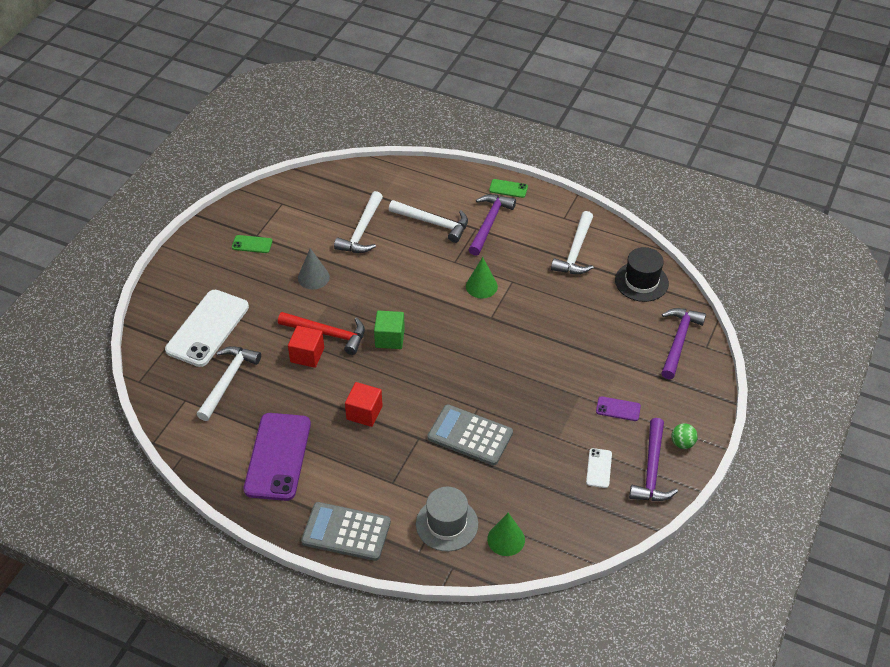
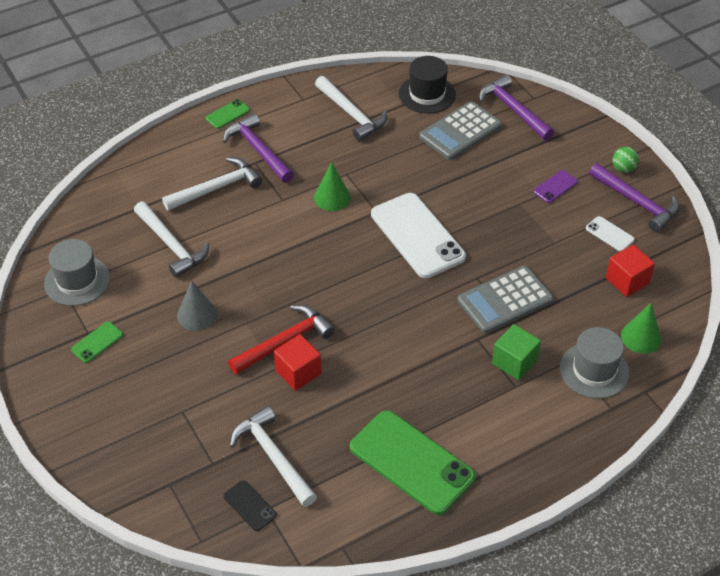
camera: 55 degrees left, 0 degrees up
white phone [165,290,249,367] -> white phone moved to [371,193,466,278]
purple phone [244,413,311,501] -> green phone [350,410,476,515]
grey calculator [301,502,391,561] -> grey calculator moved to [419,101,502,160]
red cube [345,382,383,427] -> red cube moved to [606,245,655,297]
green cube [374,310,405,349] -> green cube moved to [492,324,541,380]
none -> grey hat [44,239,110,306]
none -> black phone [224,480,277,531]

